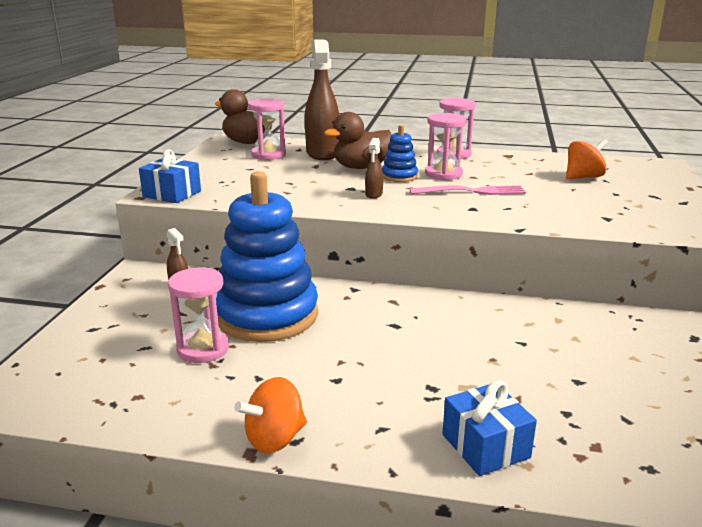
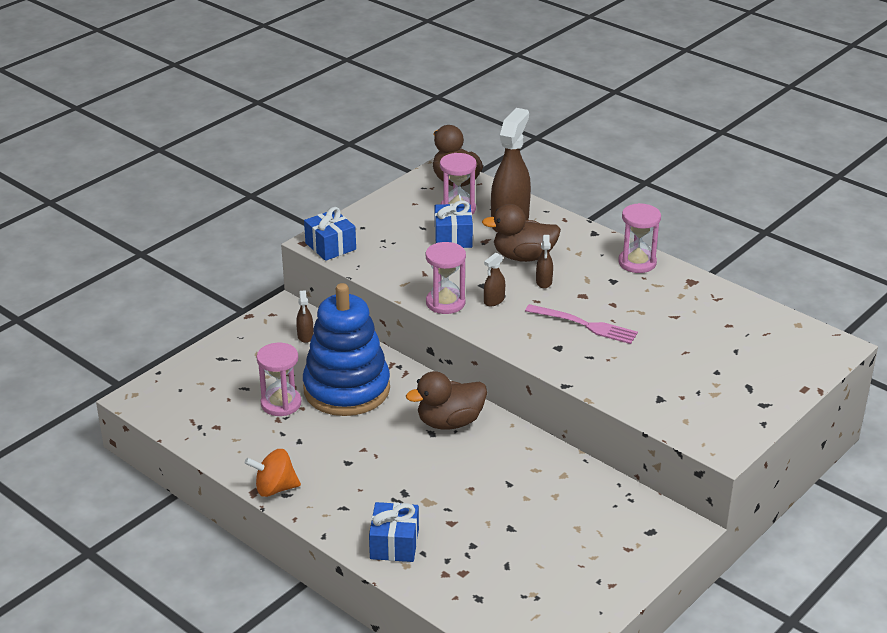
camera: 30 degrees right, 10 degrees up
blue stacking toy [382,125,418,182] -> brown spray bottle [536,235,553,289]
pink hourglass [425,113,467,180] -> pink hourglass moved to [426,242,466,314]
orange spinning top [566,139,608,179] -> none
none -> brown duck [406,371,487,430]
none -> blue gift [435,201,473,248]

